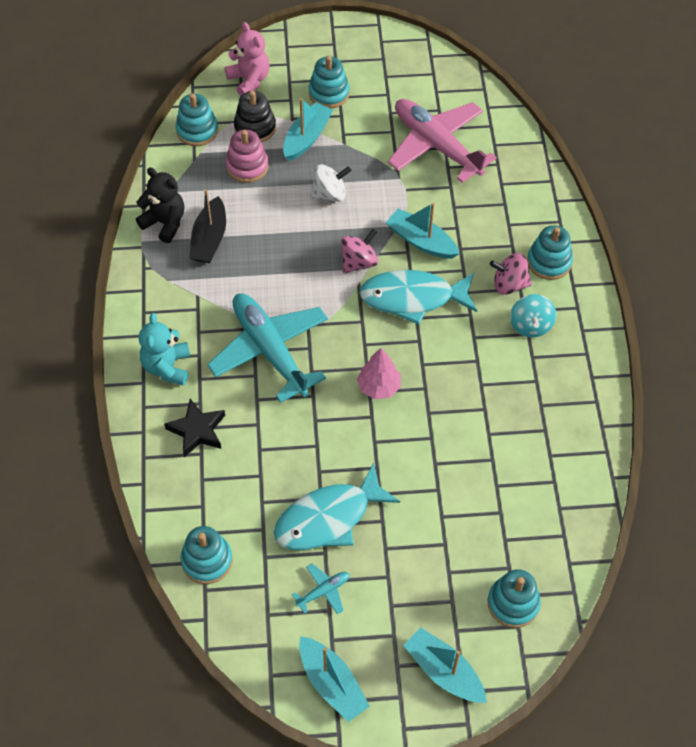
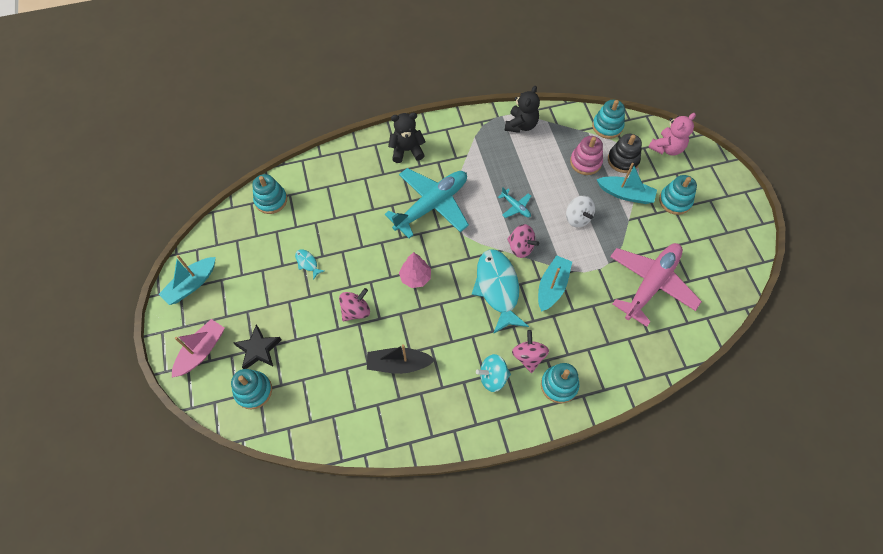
camera: 80 degrees right, 5 degrees up
turquoise teddy bear [139,313,190,386] -> black teddy bear [388,112,425,163]
black star [164,399,225,457] -> black star moved to [234,324,281,369]
black boat [189,189,226,263] -> black boat moved to [367,344,435,374]
turquoise fish [274,463,400,550] -> turquoise fish [295,249,324,280], size x0.42
turquoise plane [292,563,350,615] -> turquoise plane moved to [498,187,531,218]
turquoise boat [403,627,487,703] -> pink boat [172,319,225,377]
none -> pink spinning top [339,288,370,321]

